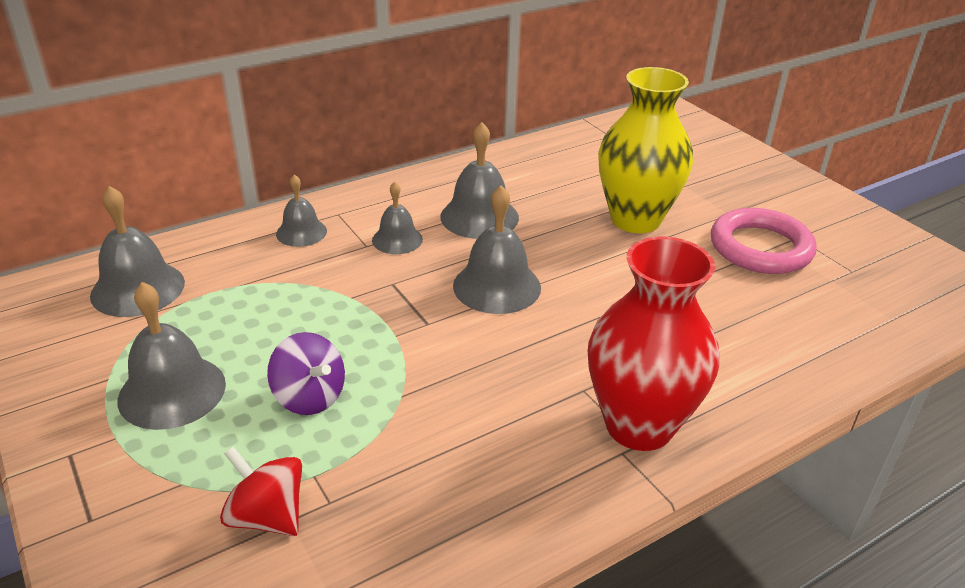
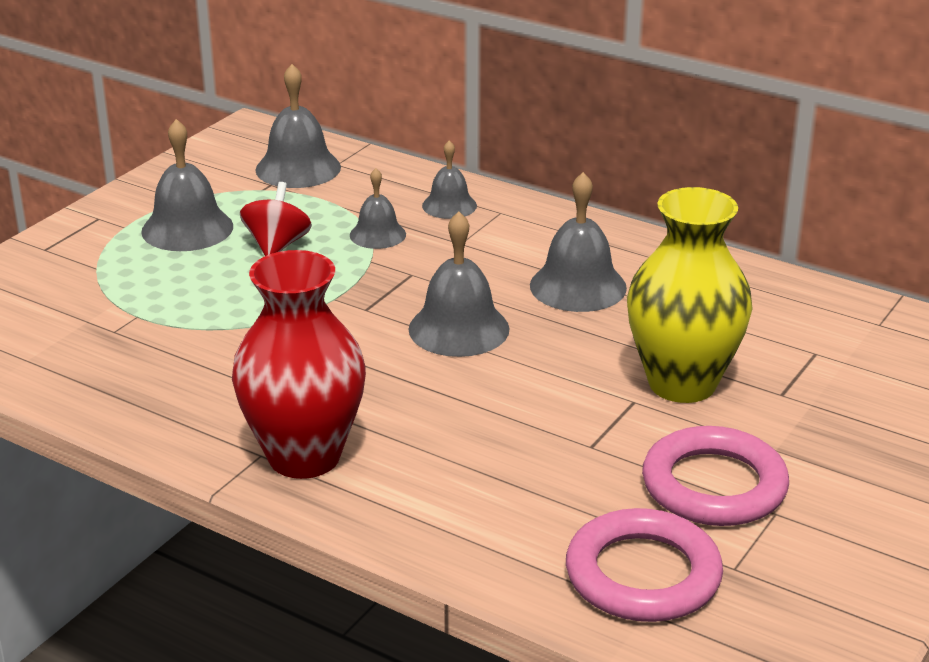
camera: 65 degrees right, 5 degrees down
red spinning top [220,446,302,536] -> red spinning top moved to [240,182,312,256]
purple spinning top [267,332,345,415] -> none
grey bell [372,182,423,254] -> grey bell moved to [350,168,406,249]
none -> pink ring [566,508,723,622]

